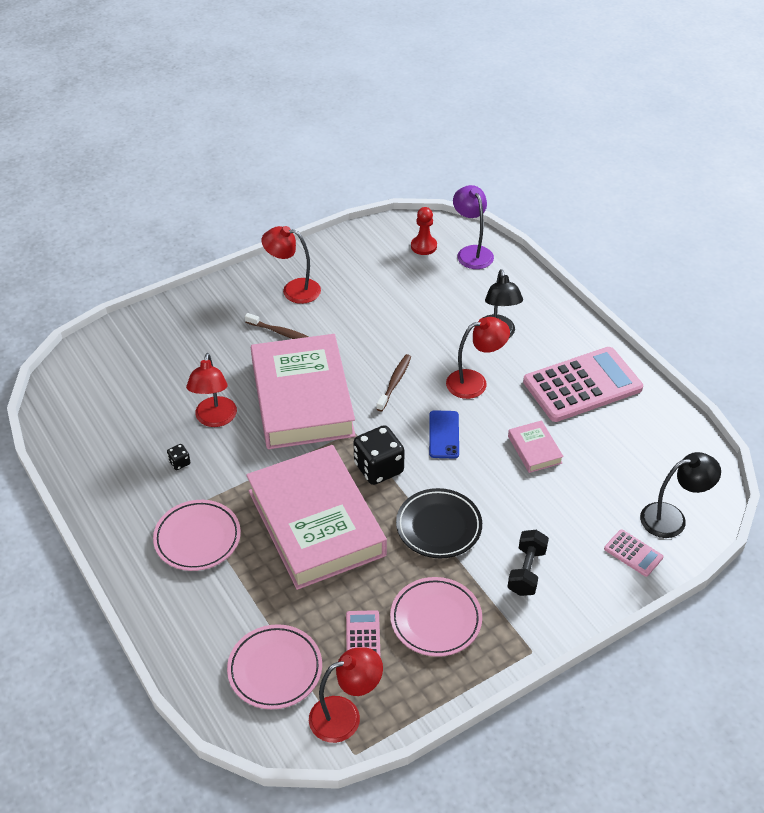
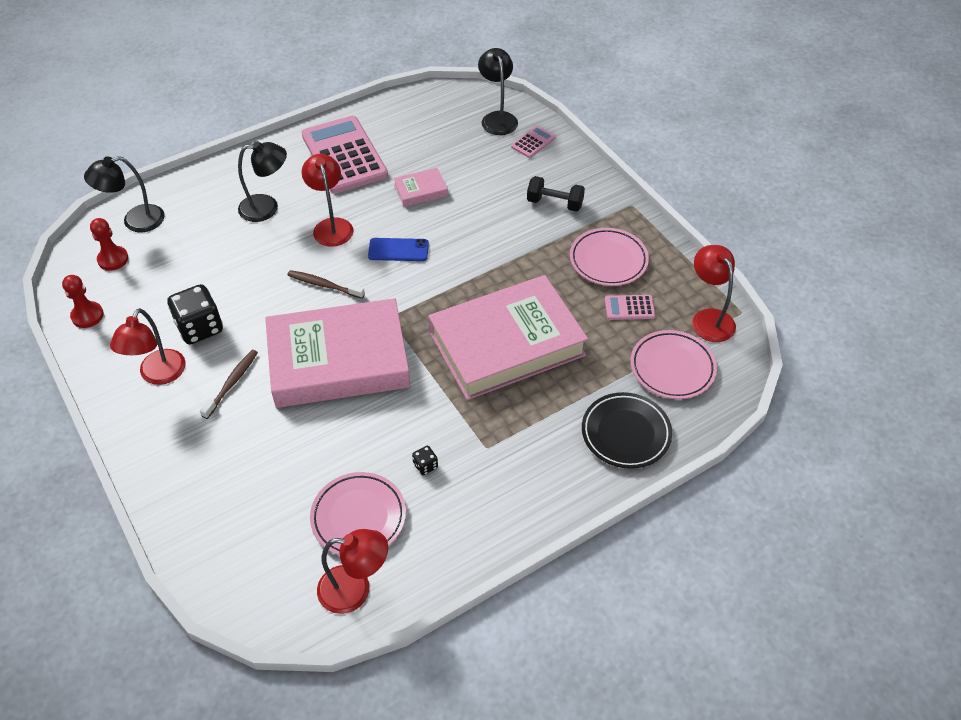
camera: 90 degrees left, 5 degrees up
pink plate [153,500,241,571] -> pink plate moved to [310,472,406,555]
red lamp [186,353,237,427] -> red lamp moved to [317,529,388,614]
black dice [354,425,405,485] -> black dice moved to [167,284,223,344]
black plate [396,488,482,558] -> black plate moved to [582,392,672,469]
purple lamp [453,185,494,269] -> black lamp [84,156,165,232]
none -> red pawn [62,275,104,328]

